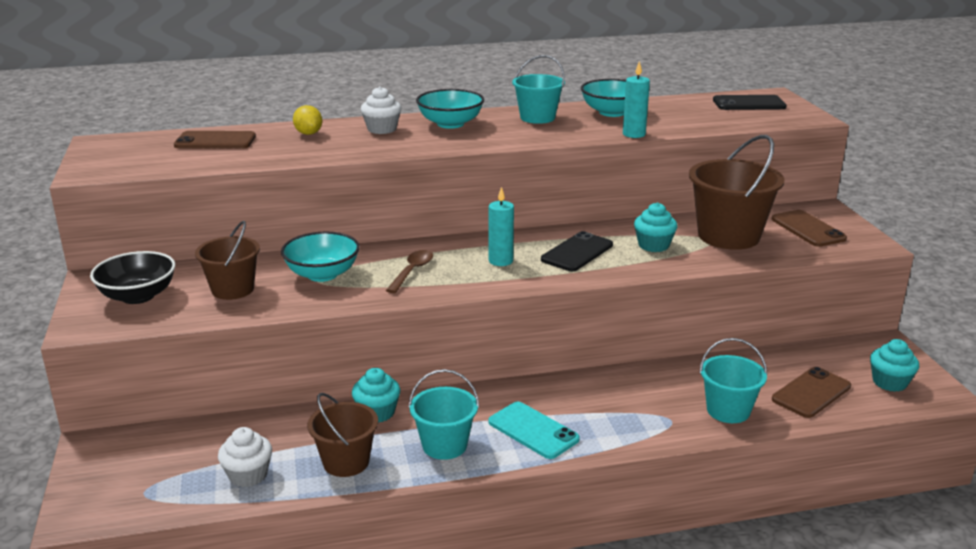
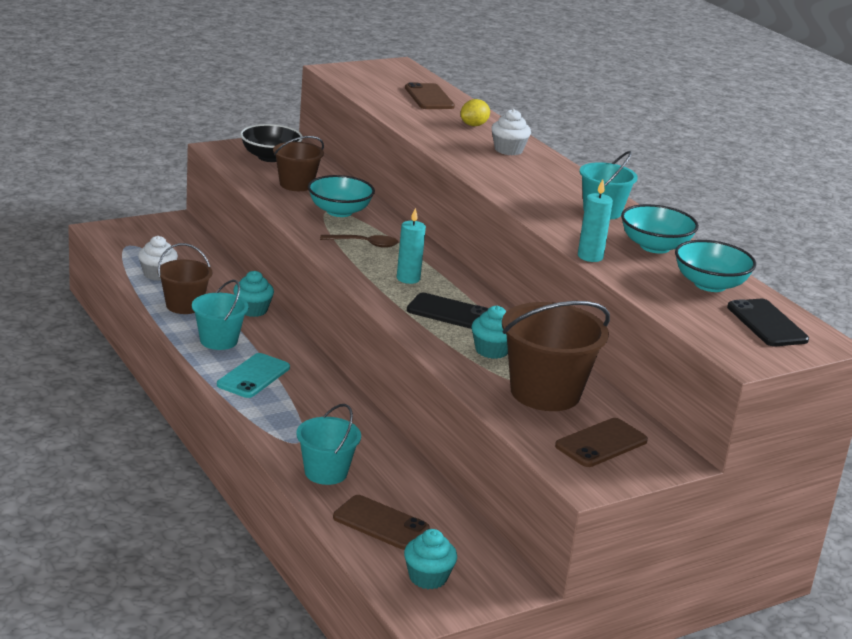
camera: 70 degrees right, 0 degrees up
turquoise bowl [416,89,484,129] -> turquoise bowl moved to [675,240,756,292]

